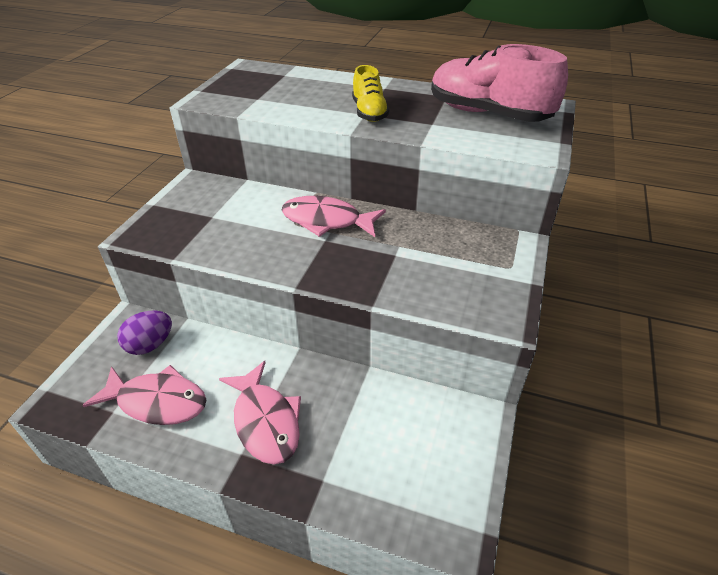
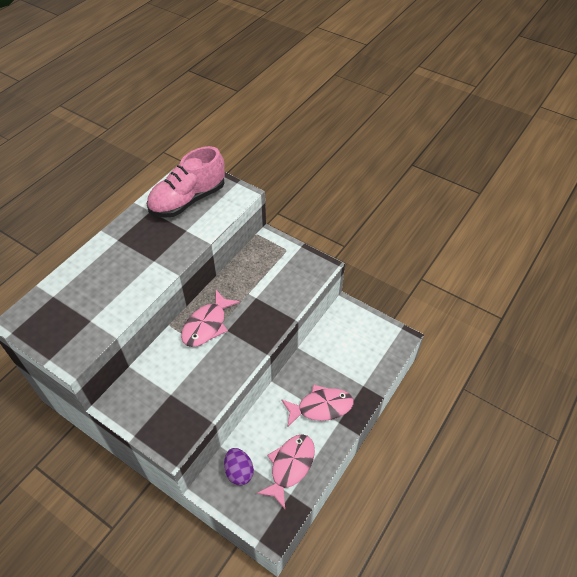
camera: 75 degrees left, 10 degrees up
yellow shoe [352,65,390,122] -> none

